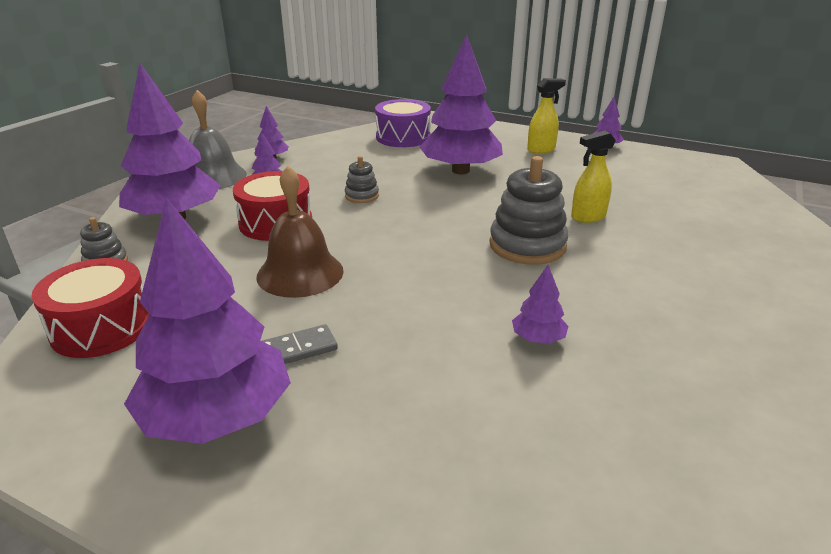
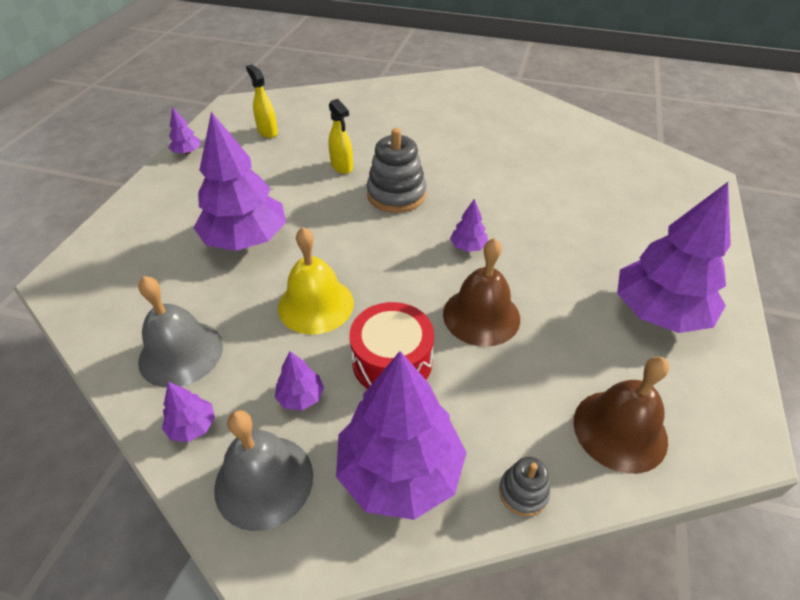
camera: 100 degrees left, 15 degrees up
red drum [31,258,150,358] -> brown bell [573,356,669,474]
grey domino [262,324,338,364] -> none
grey stacking toy [345,156,379,203] -> yellow bell [278,227,354,335]
purple drum [375,99,431,147] -> none
purple tree [512,265,568,344] -> purple tree moved to [450,199,488,252]
yellow spray bottle [527,78,566,154] -> yellow spray bottle moved to [246,64,278,138]
none -> grey bell [138,276,223,388]

